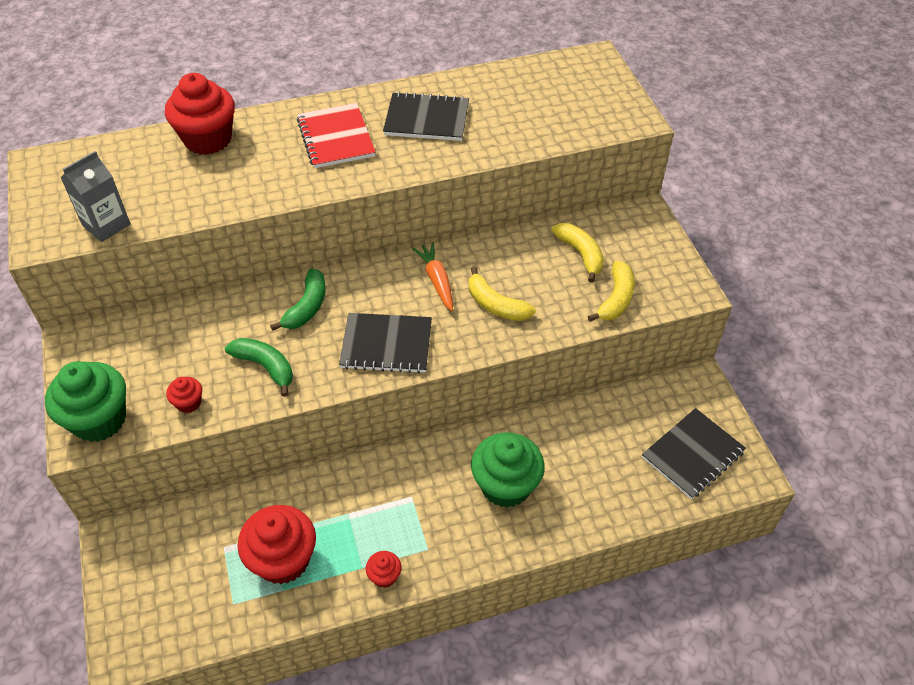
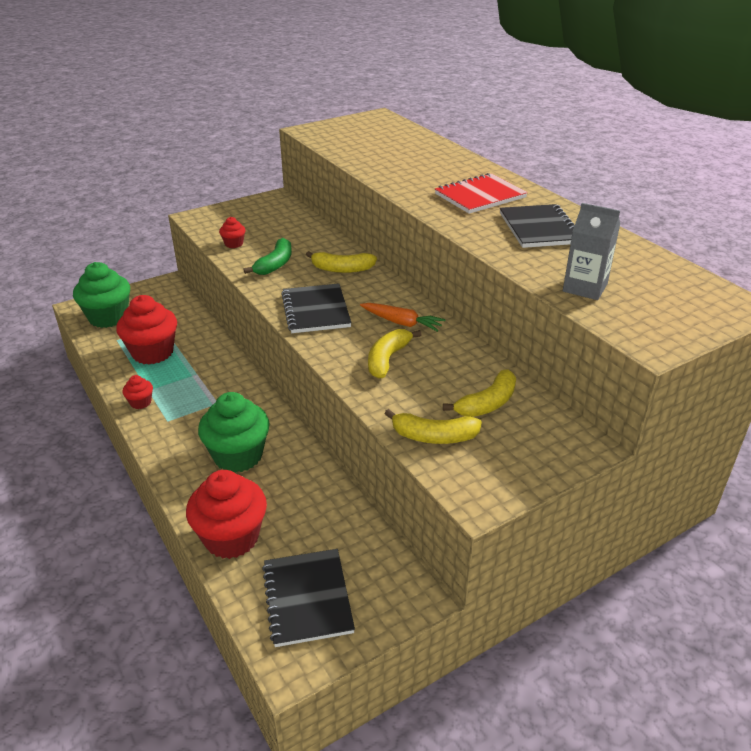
camera: 75 degrees right, 15 degrees down
green cupcake [45,361,126,442] -> green cupcake moved to [73,262,130,328]
grey carton [60,151,131,242] -> grey carton moved to [563,203,620,300]
red cupcake [165,73,235,155] -> red cupcake moved to [186,470,267,559]
green banana [270,269,326,331] -> yellow banana [306,251,377,273]
orange carrot [412,242,453,311] -> orange carrot turned 60 degrees clockwise [360,303,446,332]
black notebook [642,408,746,499] -> black notebook turned 45 degrees clockwise [262,549,355,647]

